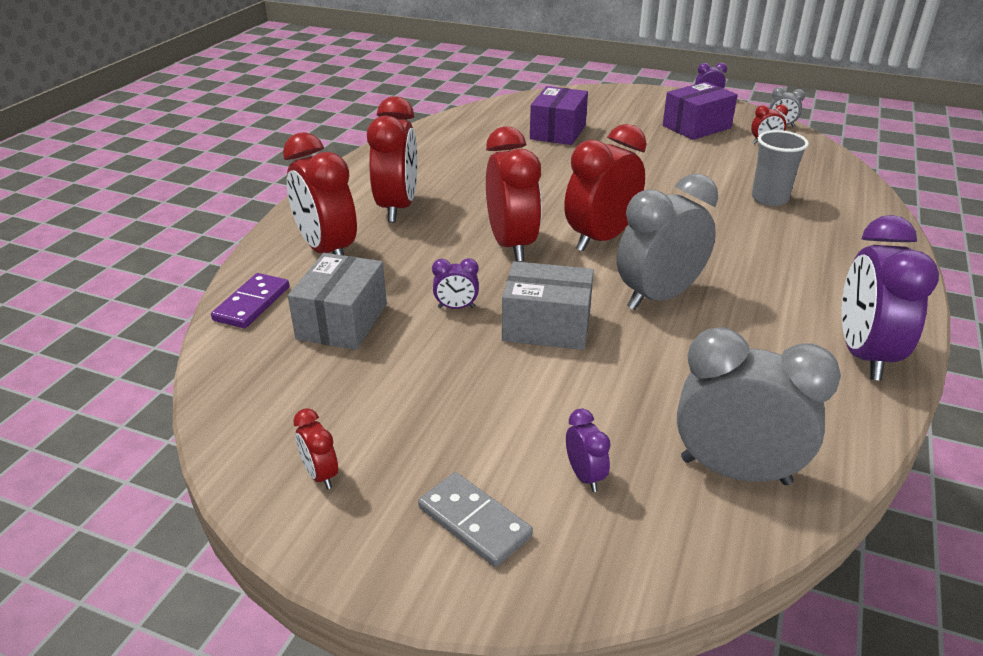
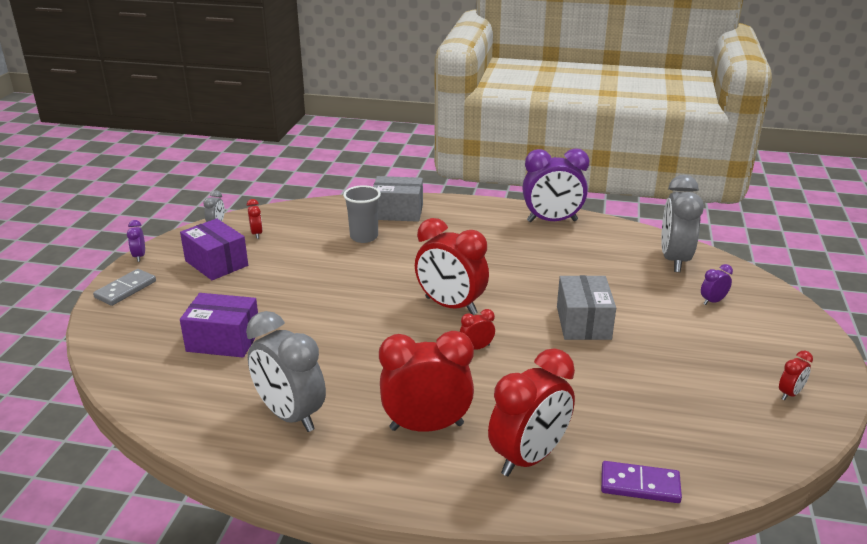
camera: 100 degrees left, 5 degrees down
grey box [288,253,387,350] -> grey box moved to [373,176,423,222]
grey domino [418,472,533,567] -> grey domino moved to [93,269,156,306]
purple clock [432,258,479,309] -> none
red clock [486,127,542,262] -> red clock [460,309,495,350], size x0.44
grey clock [617,173,718,310] -> grey clock moved to [246,311,326,432]

